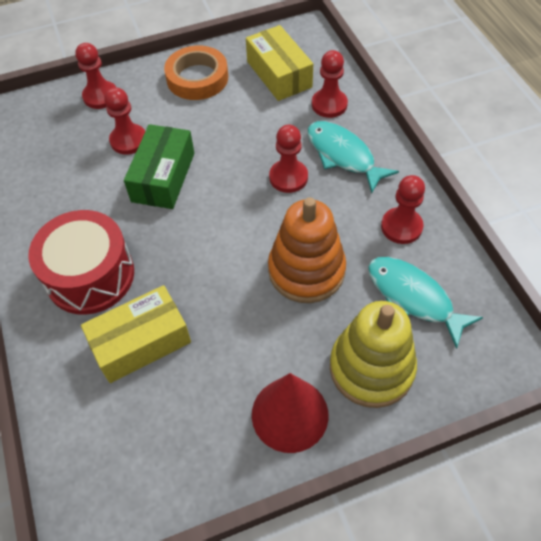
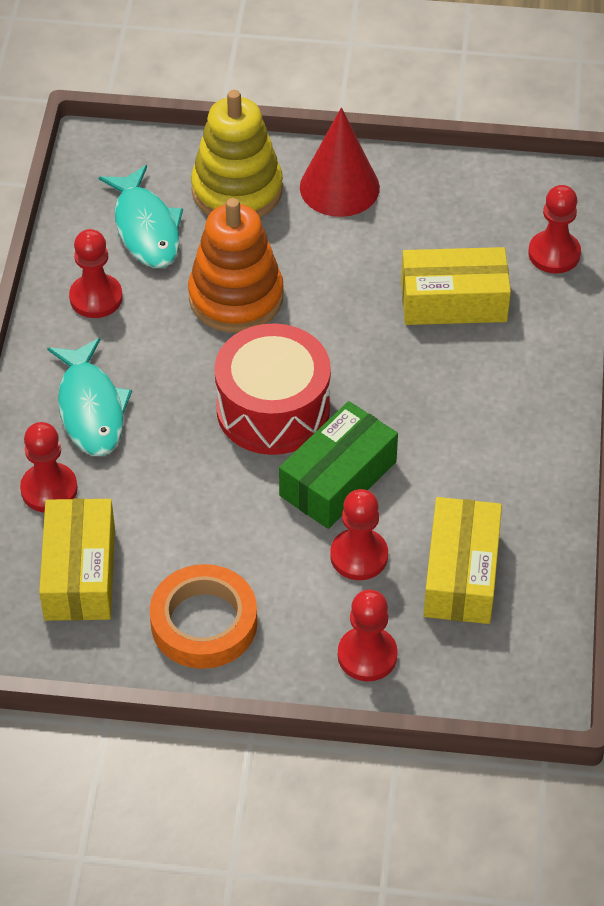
camera: 155 degrees left, 5 degrees down
red drum [28,210,134,315] -> red drum moved to [214,323,331,455]
red pawn [269,125,308,193] -> red pawn moved to [528,185,581,273]
none -> yellow box [424,497,502,624]

